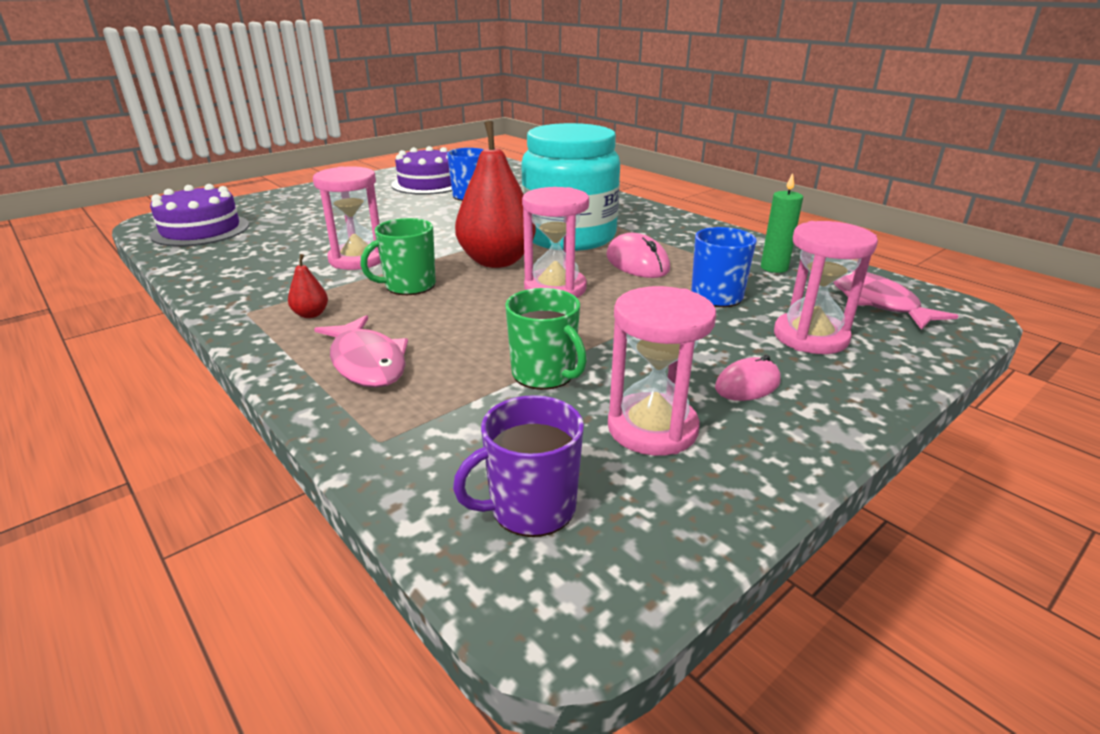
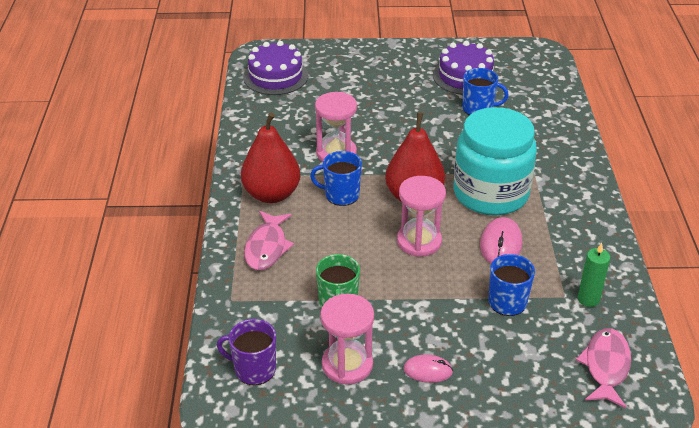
camera: 40 degrees right, 10 degrees up
red pear [288,254,328,318] -> red pear [241,112,300,203], size x2.48
green mug [360,218,436,295] -> blue mug [310,151,362,206]
pink hourglass [774,221,878,354] -> none

